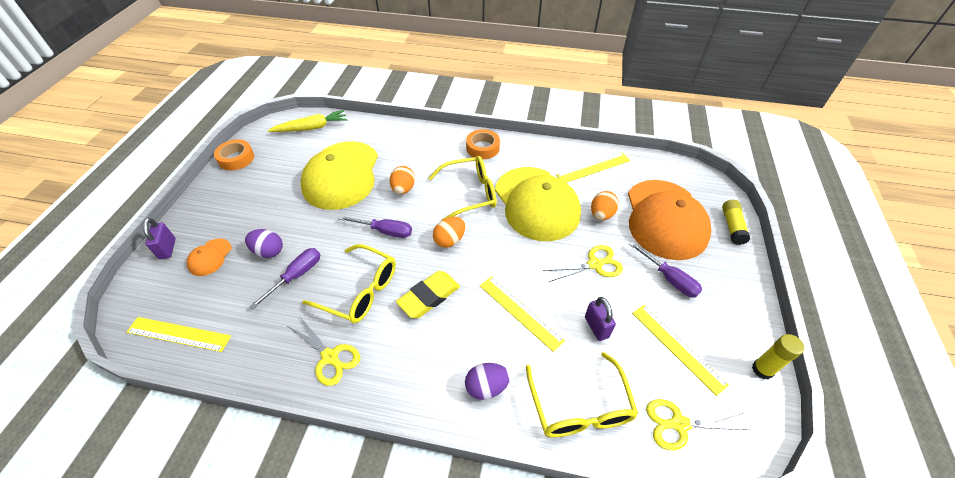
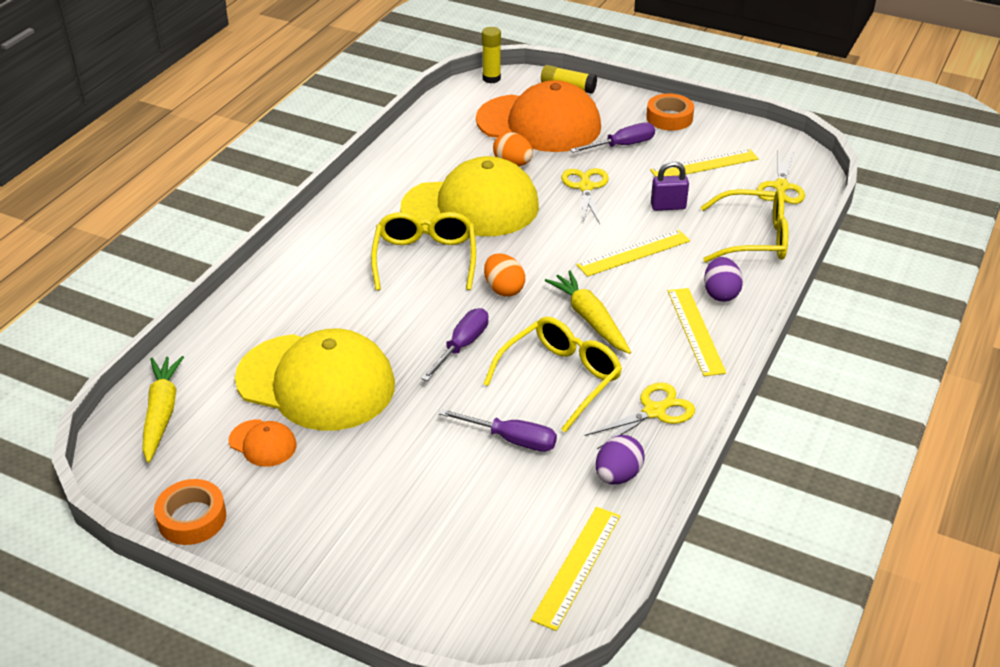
camera: 75 degrees left, 10 degrees down
purple padlock [143,218,176,259] -> none
orange cap [187,239,231,276] -> orange cap moved to [228,419,297,467]
purple egg [245,229,283,258] -> purple egg moved to [596,435,644,484]
purple screwdriver [250,248,320,309] -> purple screwdriver turned 150 degrees clockwise [439,409,557,452]
orange egg [390,166,415,194] -> none
yellow eraser [396,271,460,318] -> yellow carrot [545,271,631,354]
orange tape [466,129,500,159] -> orange tape moved to [646,93,694,131]
yellow ruler [556,152,630,183] -> yellow ruler moved to [668,288,726,376]
yellow glue stick [752,334,804,379] -> yellow glue stick moved to [482,27,501,83]

